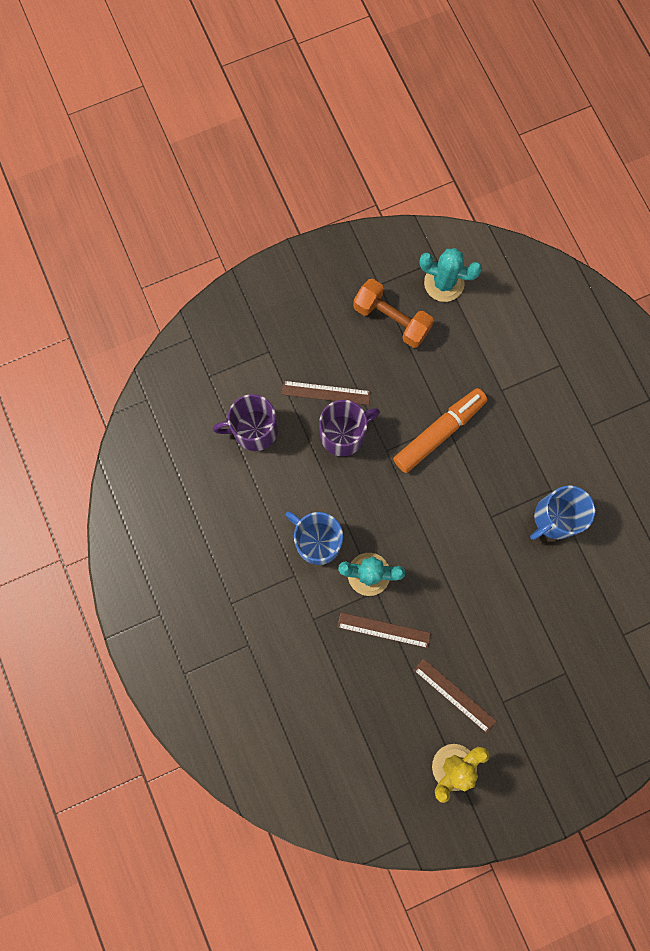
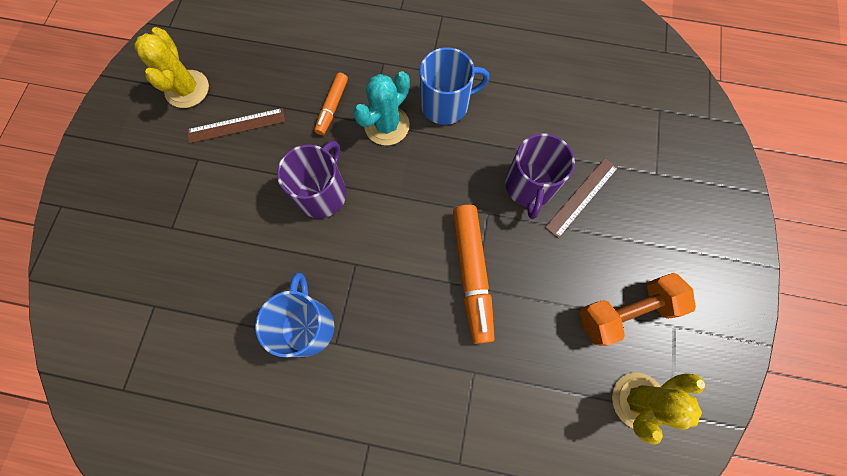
camera: 125 degrees right, 5 degrees down
purple mug [213,394,278,451] -> purple mug moved to [277,141,346,218]
brown ruler [337,613,431,648] -> orange marker [314,72,348,135]
turquoise cactus [419,248,482,302] -> yellow cactus [612,373,705,445]

